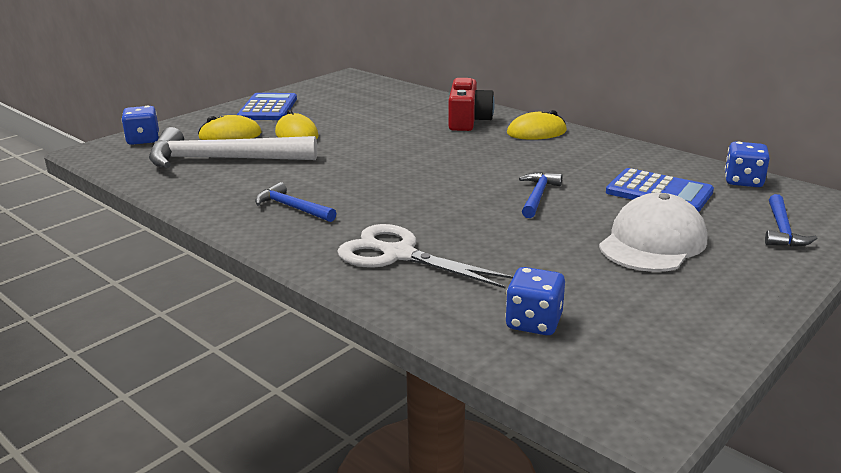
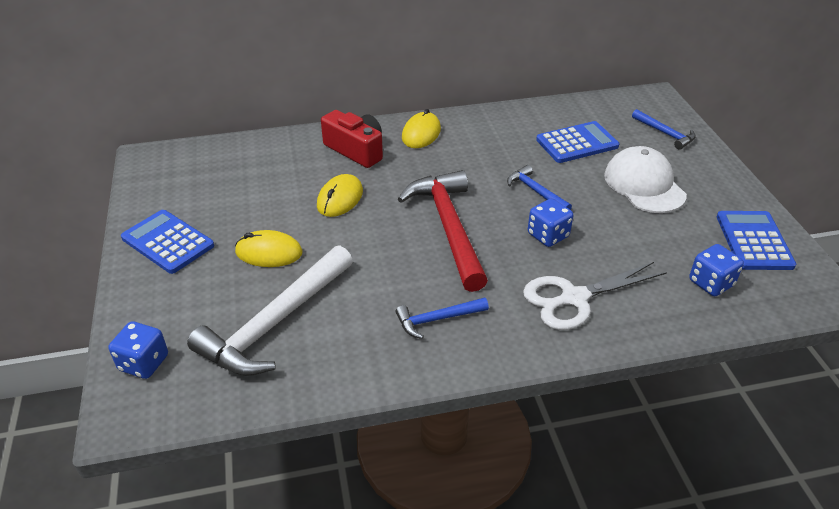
camera: 55 degrees left, 15 degrees up
yellow mouse [198,115,262,140] -> yellow mouse moved to [317,174,363,217]
blue dice [725,142,770,187] -> blue dice moved to [528,198,573,247]
none -> red hammer [398,170,488,292]
none -> blue calculator [717,211,796,270]

